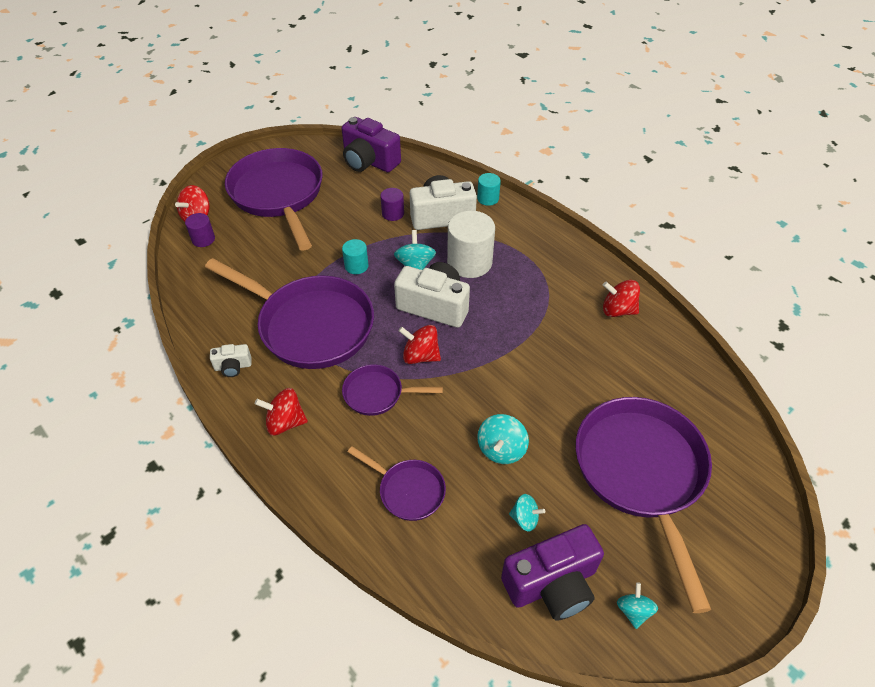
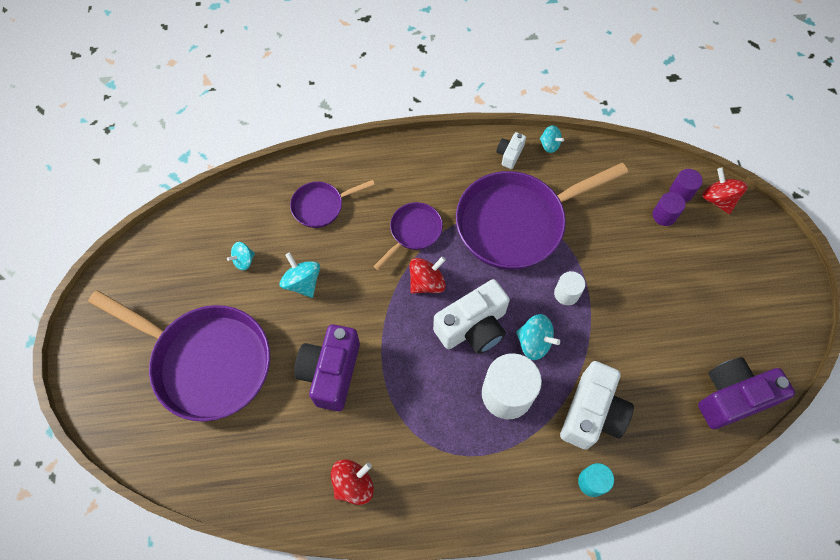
camera: 125 degrees right, 15 degrees up
purple pan [225,148,323,250] -> none
red spinning top [255,388,308,436] -> none
turquoise cylinder [342,239,369,274] -> white cylinder [554,271,585,305]
purple cylinder [381,188,404,221] -> purple cylinder moved to [653,192,686,226]
purple camera [501,524,604,620] -> purple camera moved to [294,324,360,411]
turquoise spinning top [617,582,658,629] -> turquoise spinning top moved to [540,125,564,153]

